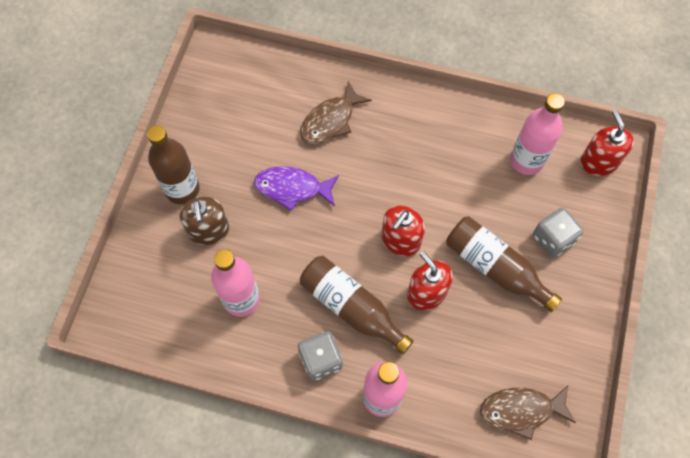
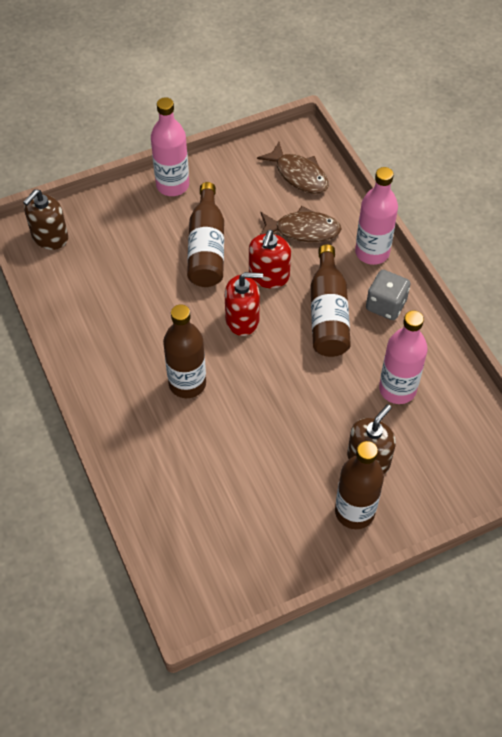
camera: 130 degrees left, 10 degrees down
purple fish [254,166,339,211] -> none
brown fish [300,81,372,144] -> brown fish moved to [260,206,342,242]
pink bottle [510,93,565,175] -> pink bottle moved to [151,97,189,196]
grey dice [533,207,584,258] -> none
red soap dispenser [580,110,634,176] -> brown soap dispenser [23,189,68,250]
none -> brown bottle [163,304,206,398]

